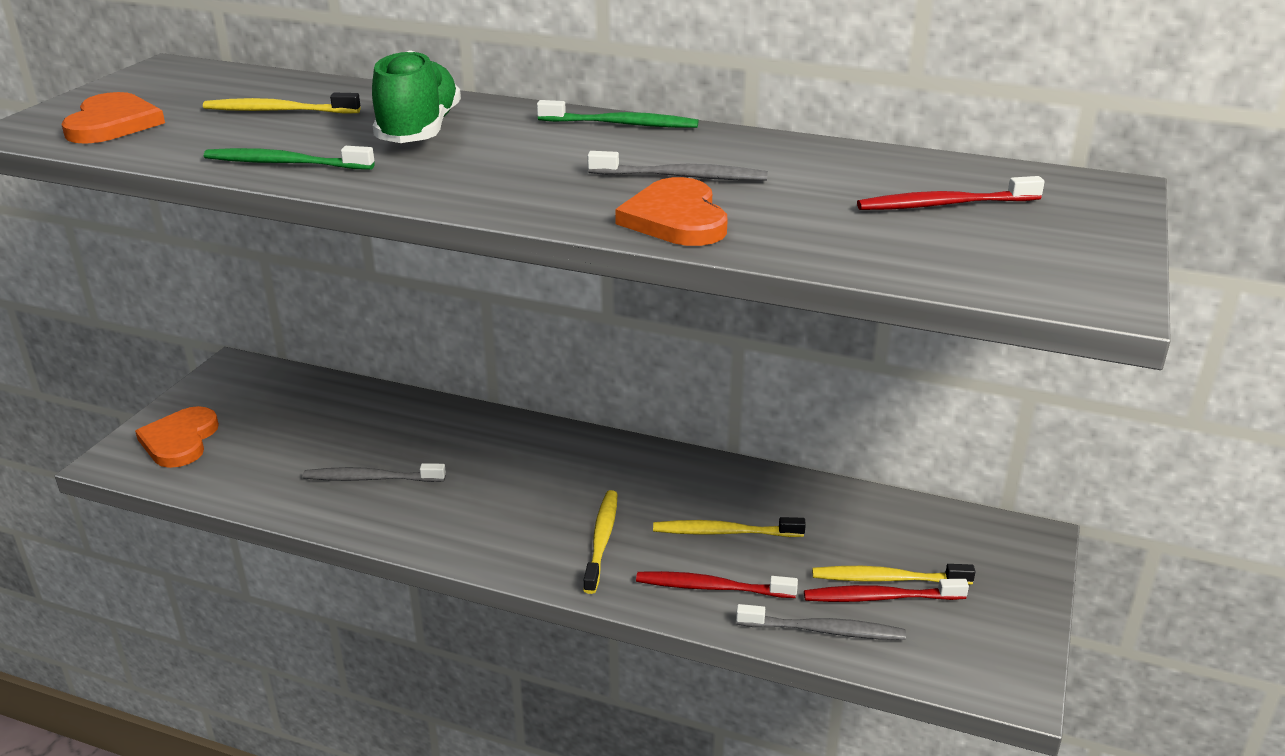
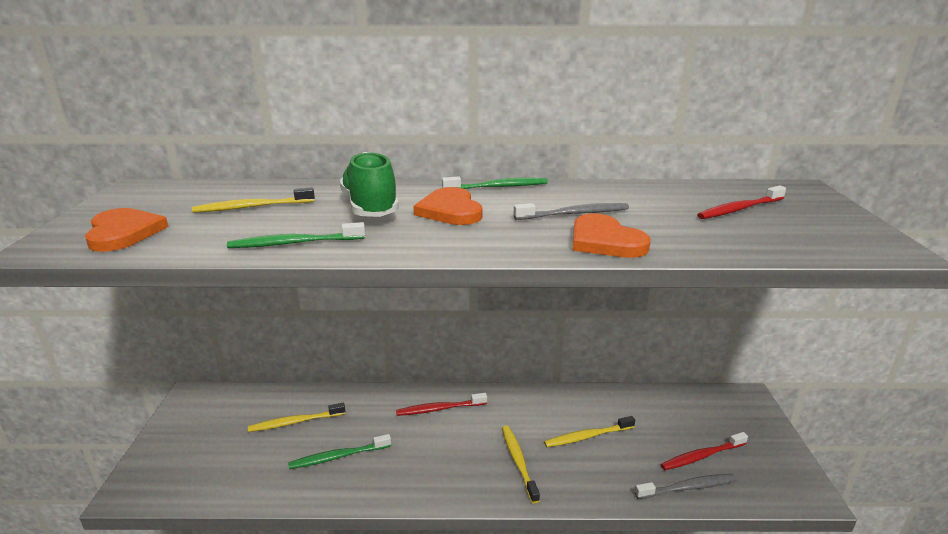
camera: 20 degrees left, 5 degrees down
orange heart [135,406,219,468] -> orange heart moved to [413,187,483,225]
grey toothbrush [303,463,446,482] -> green toothbrush [288,434,391,469]
red toothbrush [636,571,798,598] -> red toothbrush moved to [396,393,487,416]
yellow toothbrush [812,564,975,585] -> yellow toothbrush moved to [248,403,345,432]

